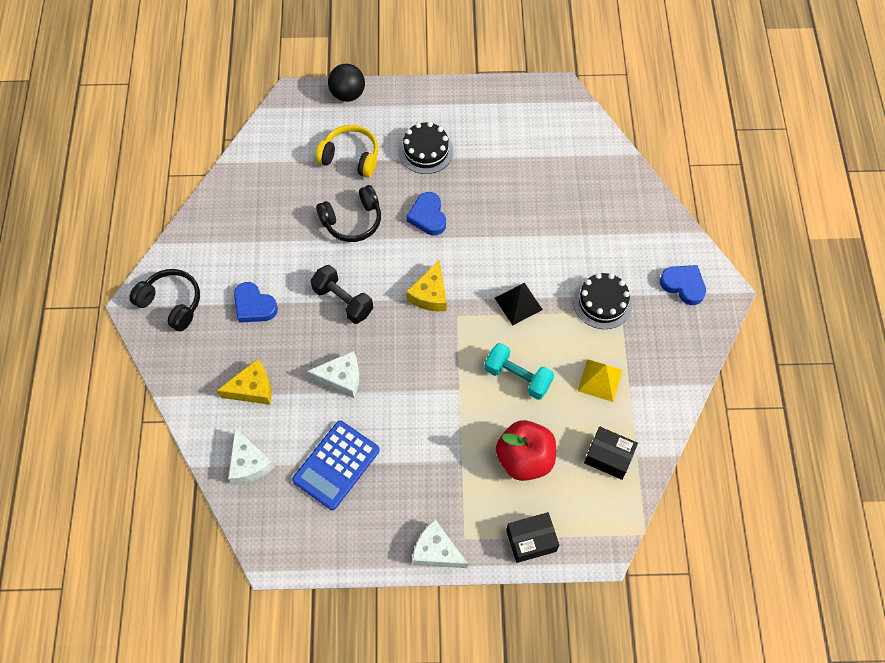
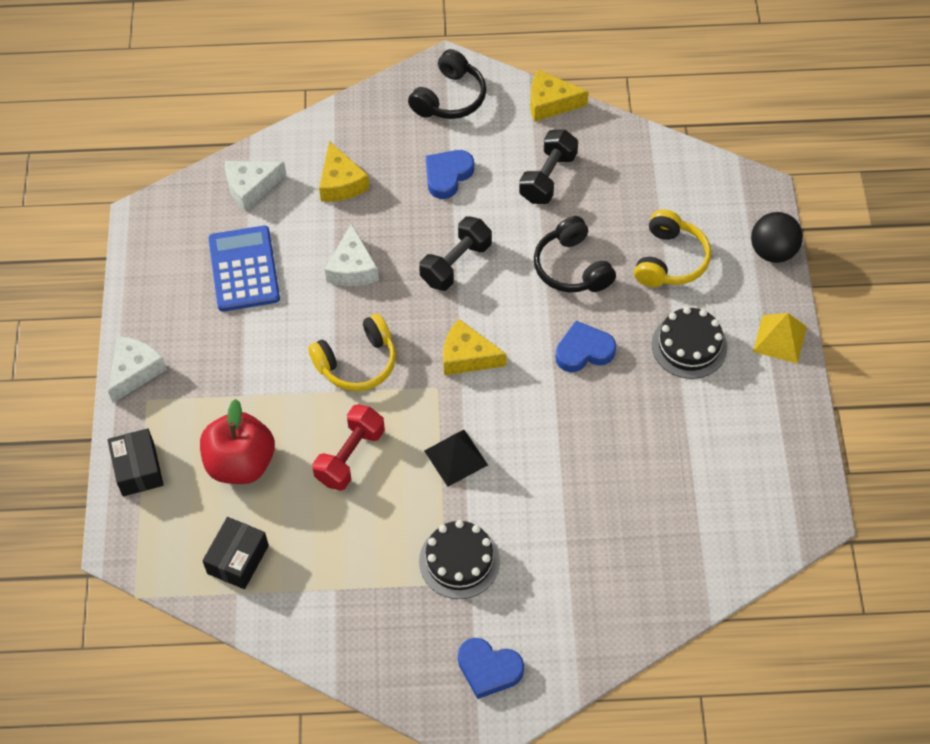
camera: 90 degrees right, 5 degrees down
blue calculator [292,421,380,510] -> blue calculator turned 45 degrees clockwise [208,226,280,312]
turquoise dumbbell [484,343,554,400] -> red dumbbell [312,404,385,491]
yellow pyramid [578,359,622,402] -> yellow pyramid moved to [753,313,807,364]
blue heart [660,265,706,305] -> blue heart turned 75 degrees clockwise [458,638,524,699]
none -> yellow headphones [308,314,396,391]
none -> black dumbbell [519,130,578,204]
none -> yellow cheese [530,70,589,122]

